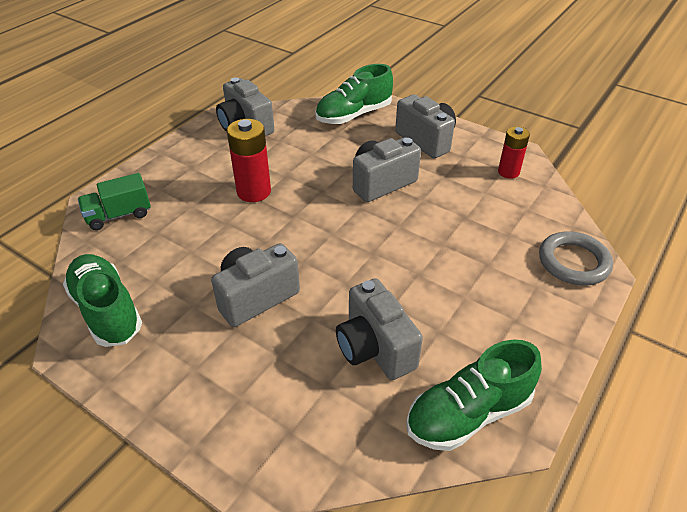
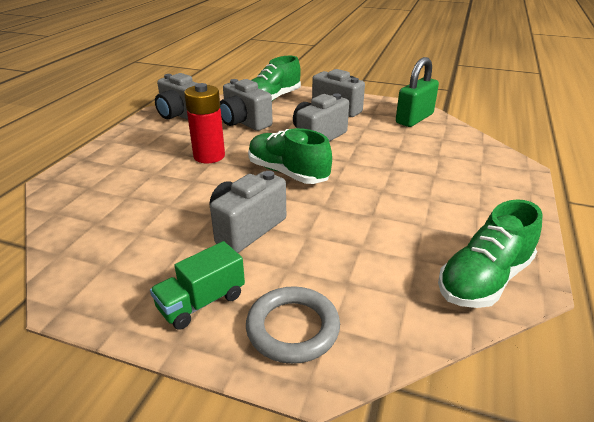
camera: 15 degrees left, 10 degrees down
green shoe [63,254,142,347] -> green shoe moved to [248,128,332,184]
green truck [78,173,151,230] -> green truck moved to [150,241,245,330]
grey camera [336,278,423,380] -> grey camera moved to [220,79,273,131]
red battery [498,126,530,179] -> green padlock [396,57,439,127]
grey ring [539,231,613,286] -> grey ring moved to [246,286,340,364]

